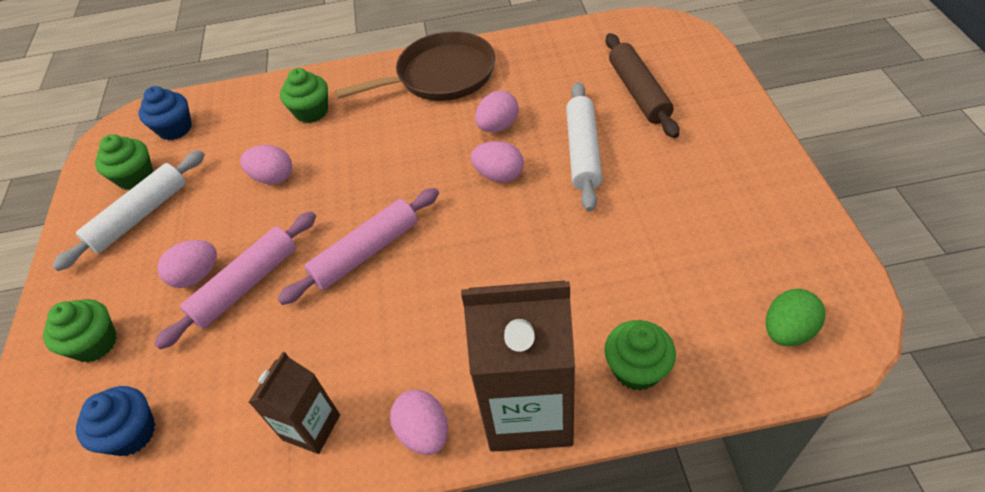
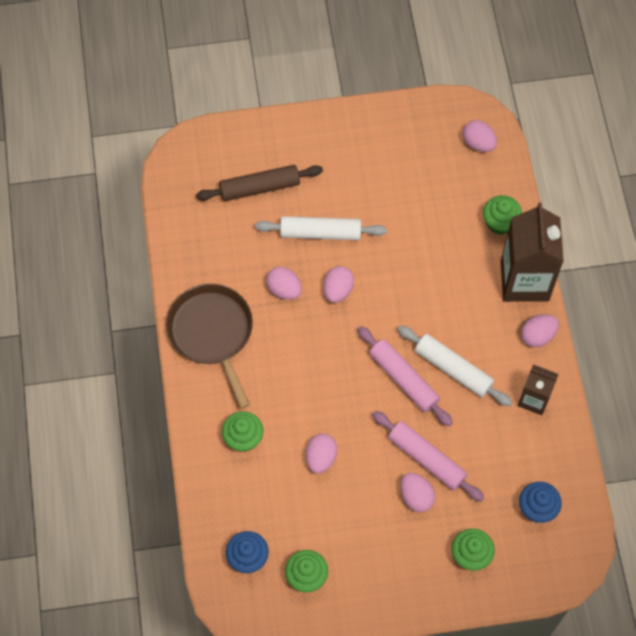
camera: 95 degrees left, 15 degrees up
white rolling pin [52,150,205,271] -> white rolling pin moved to [397,325,512,406]
green egg [766,289,825,346] -> pink egg [463,120,497,152]

